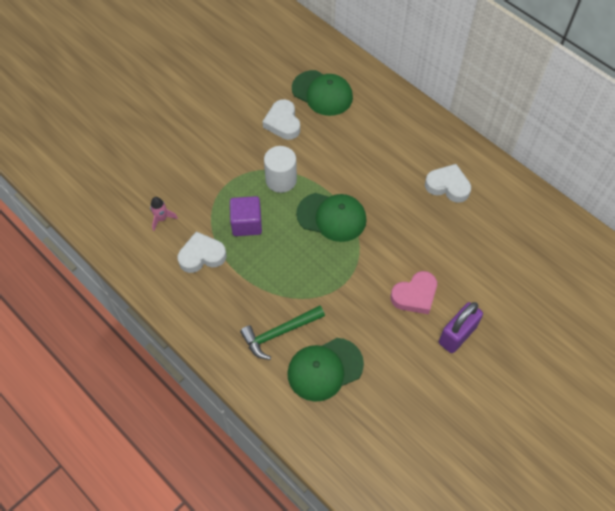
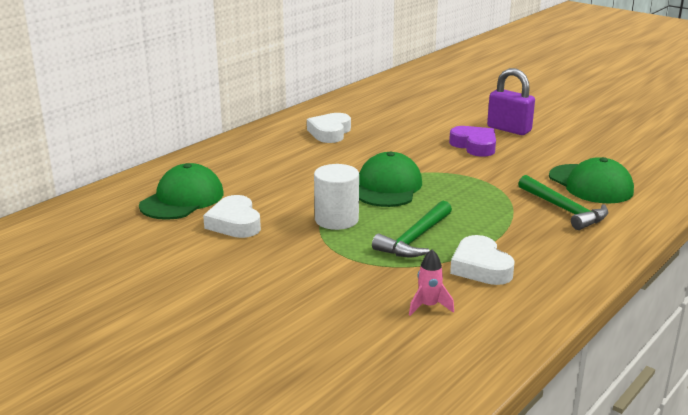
camera: 95 degrees left, 35 degrees down
purple cube [230,196,262,236] -> green hammer [372,201,452,257]
white heart [262,99,300,140] -> white heart turned 90 degrees clockwise [203,195,261,238]
pink heart [391,271,437,314] -> purple heart [449,126,496,157]

